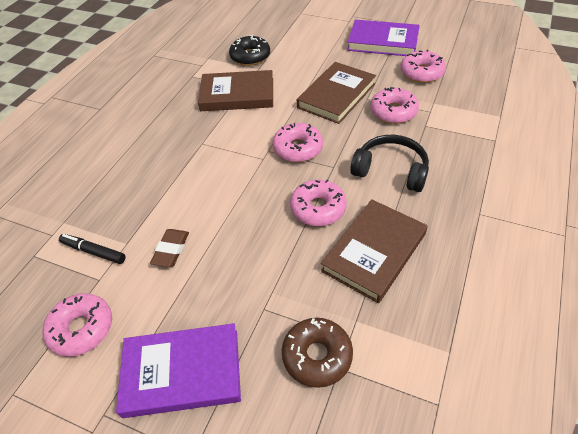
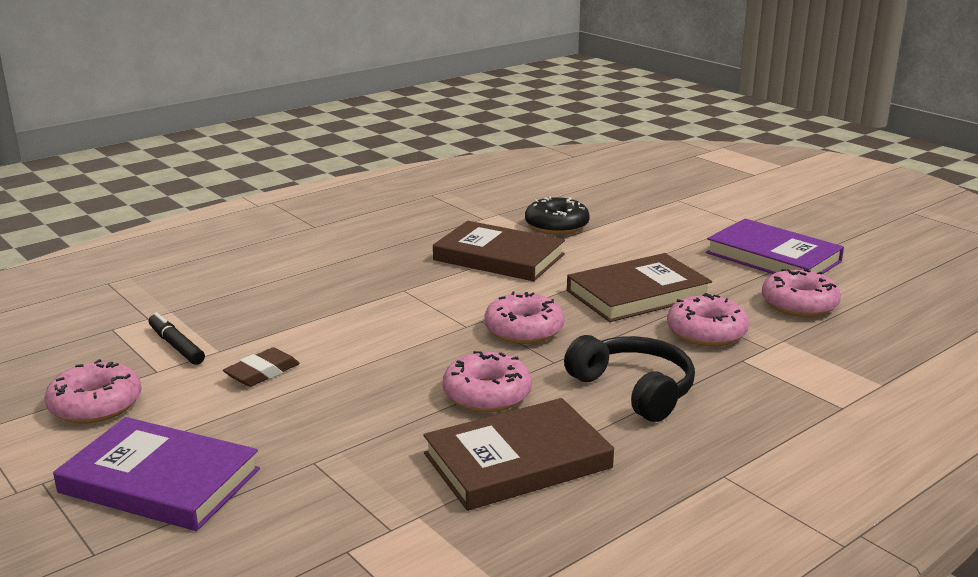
camera: 25 degrees right, 25 degrees down
brown donut [282,318,353,388] -> none

